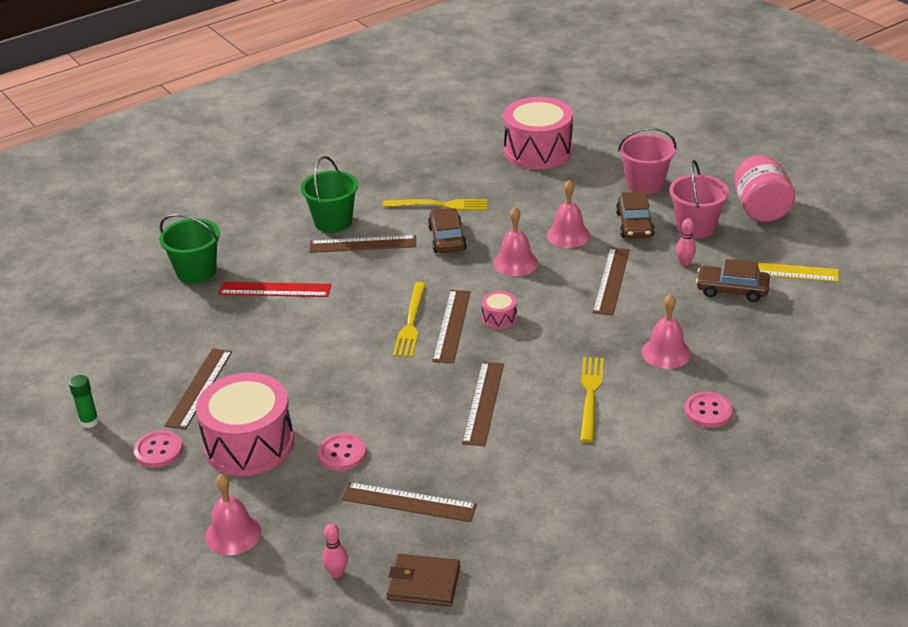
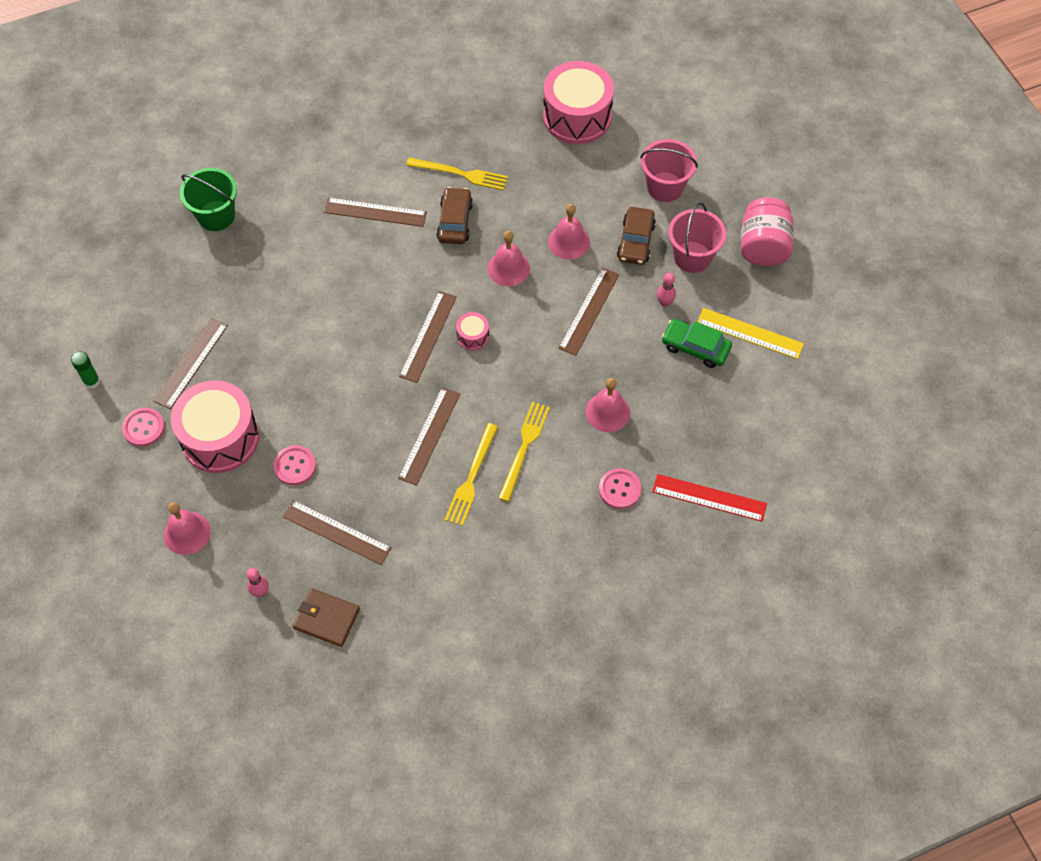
camera: 10 degrees right, 25 degrees up
red ruler [219,282,331,297] -> red ruler moved to [652,474,767,522]
green bucket [301,156,358,233] -> none
yellow fork [393,282,426,357] -> yellow fork moved to [445,423,498,526]
brown car [696,259,770,302] -> green car [662,319,732,368]

